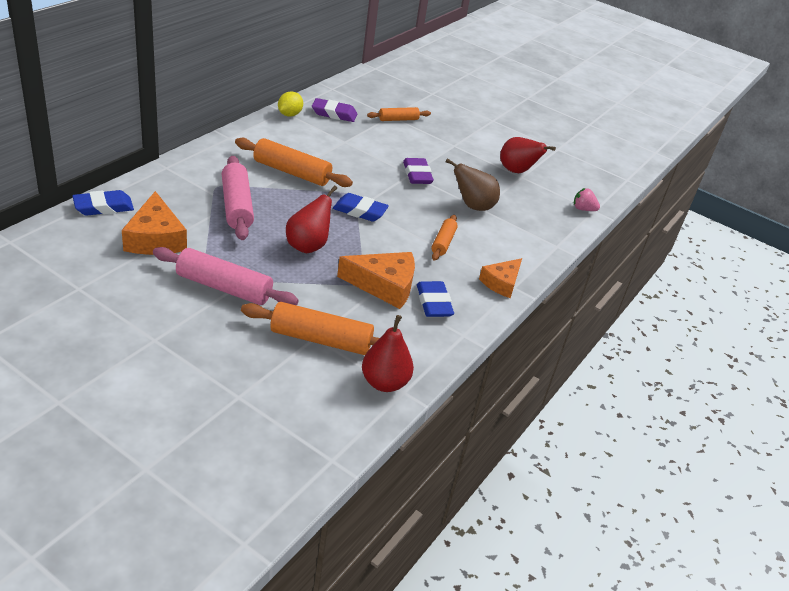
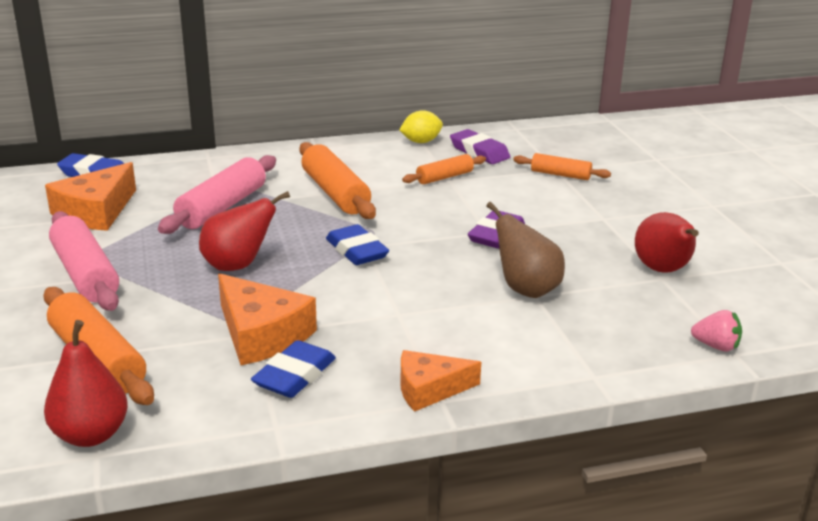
camera: 45 degrees right, 10 degrees down
orange rolling pin [431,215,458,261] -> orange rolling pin moved to [402,154,486,184]
pink strawberry [574,188,600,211] -> pink strawberry turned 135 degrees clockwise [691,310,742,351]

